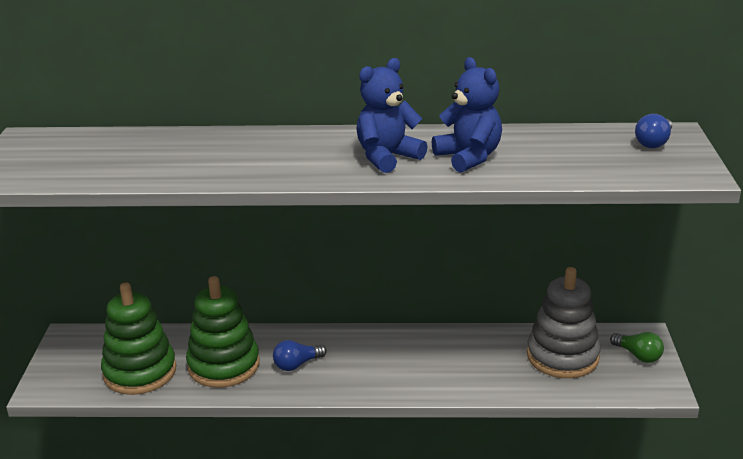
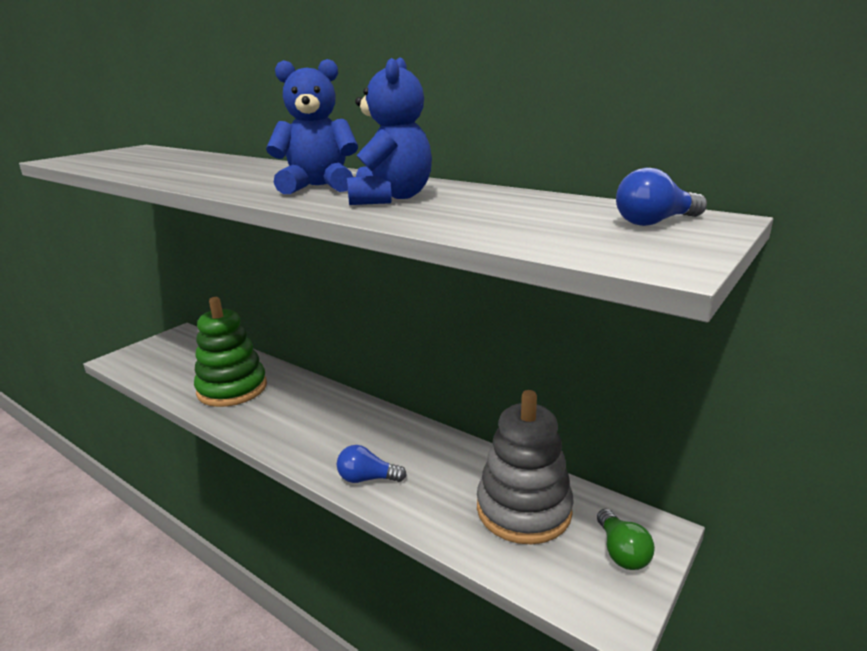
camera: 35 degrees right, 5 degrees down
green stacking toy [101,282,176,395] -> none
blue light bulb [273,340,327,371] -> blue light bulb moved to [337,445,407,483]

